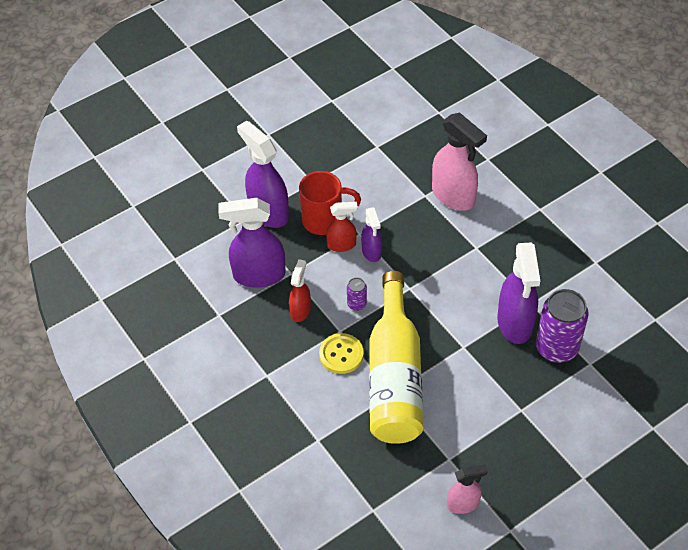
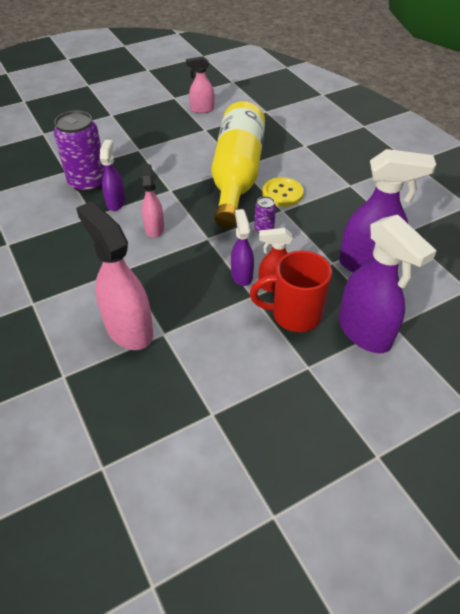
camera: 175 degrees left, 5 degrees down
red spray bottle [289,259,311,322] -> none
purple spray bottle [497,242,540,344] -> purple spray bottle [100,140,125,211], size x0.56
none -> pink spray bottle [142,164,164,238]

